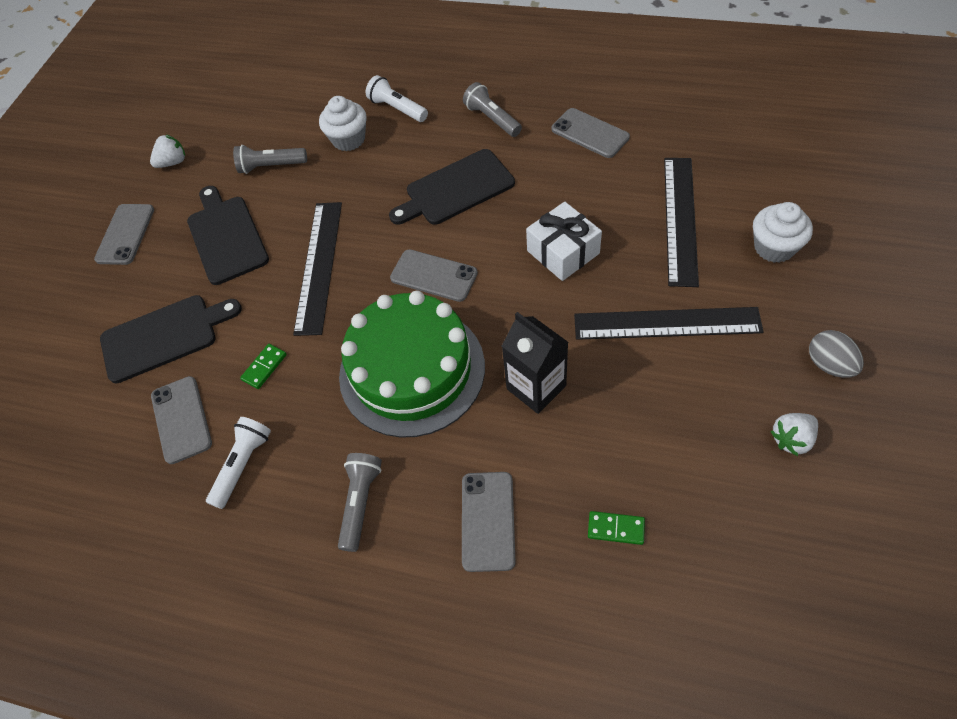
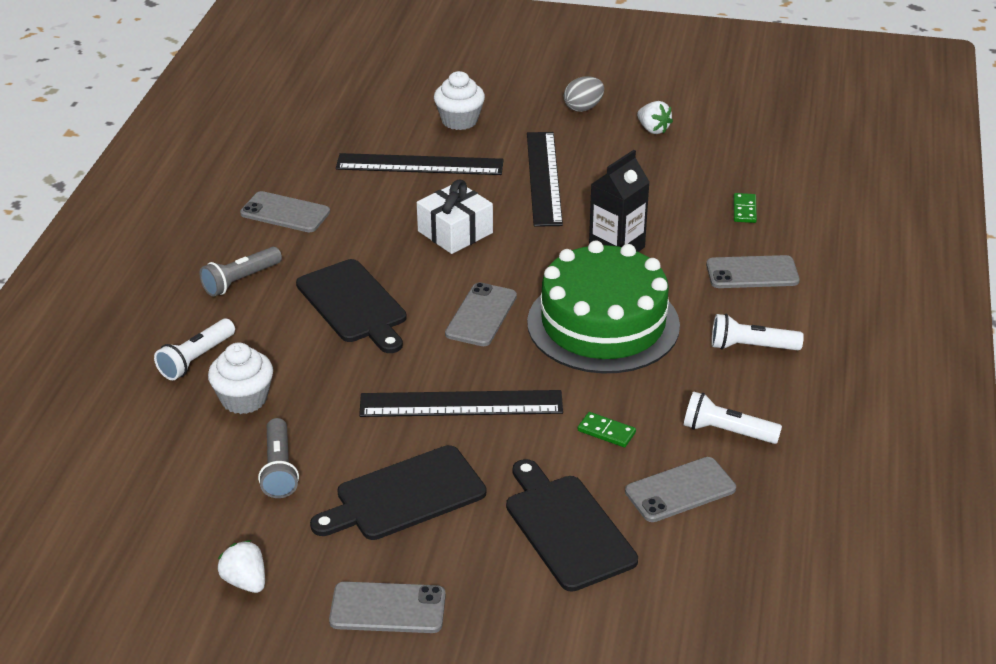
camera: 100 degrees left, 20 degrees down
grey flashlight [338,453,382,552] -> white flashlight [711,314,804,350]
grey phone [551,108,630,158] -> grey phone turned 75 degrees clockwise [240,191,330,232]

